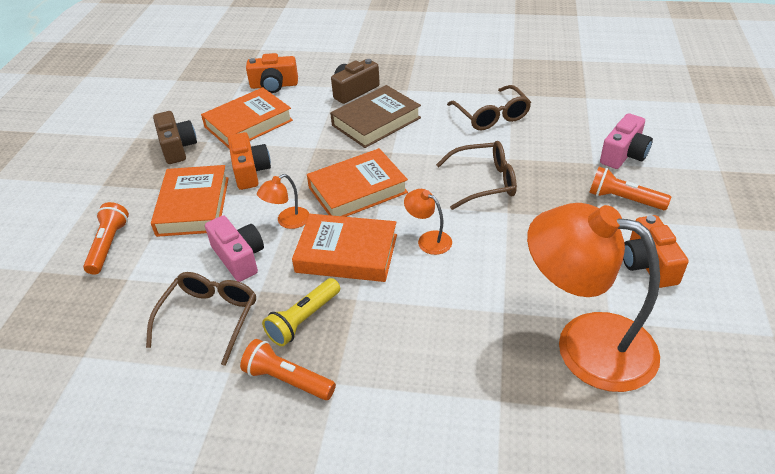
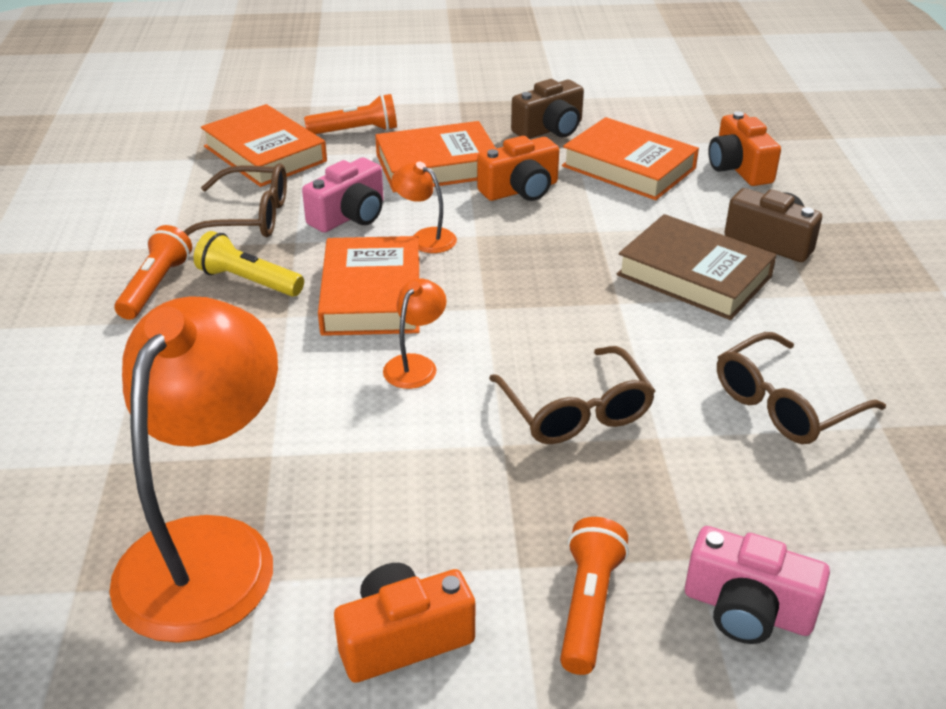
camera: 75 degrees right, 5 degrees down
orange book [307,148,408,217] -> orange book moved to [201,104,327,187]

